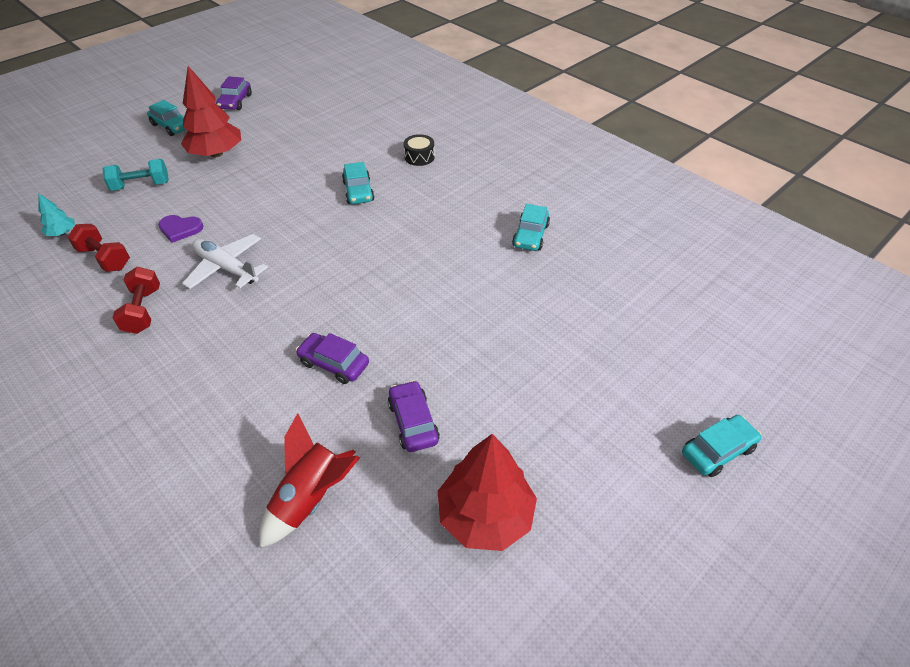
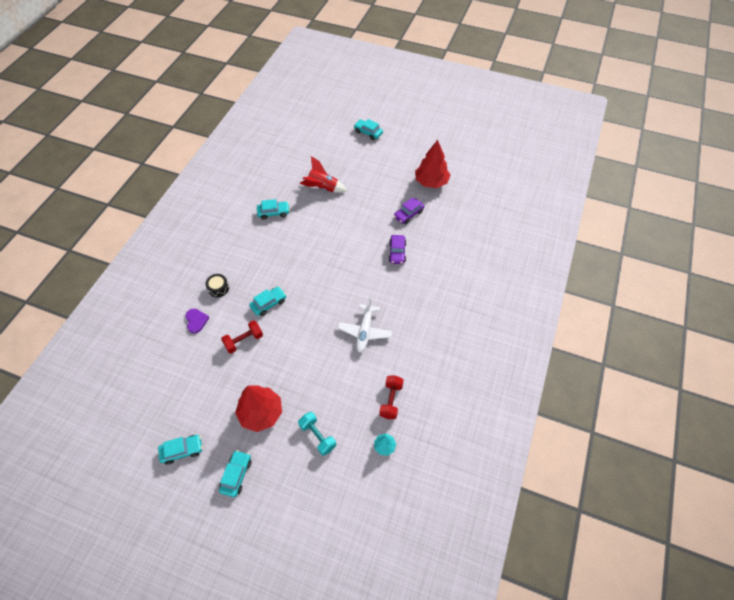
camera: 115 degrees left, 10 degrees up
red dumbbell [112,267,160,334] -> red dumbbell moved to [221,320,263,354]
purple heart [158,215,203,243] -> purple heart moved to [185,309,210,334]
purple car [216,76,252,110] -> turquoise car [158,435,203,465]
red rocket [259,413,360,548] -> red rocket moved to [300,156,347,193]

